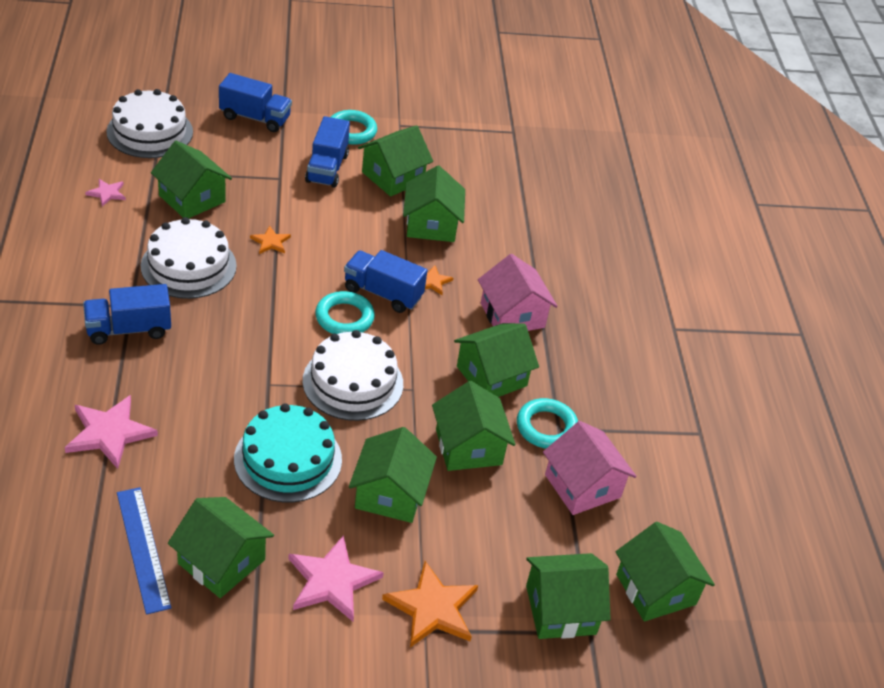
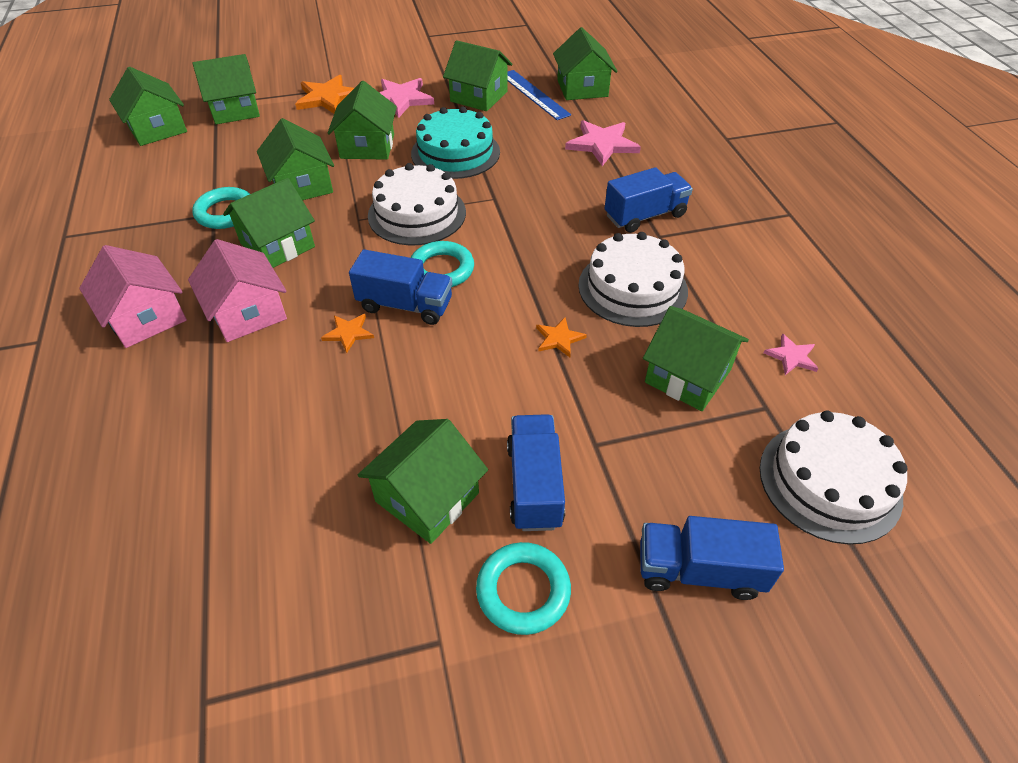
camera: 175 degrees right, 5 degrees up
green house [403,165,465,242] -> green house moved to [553,27,618,100]
pink house [543,421,637,515] -> pink house moved to [79,245,187,348]

